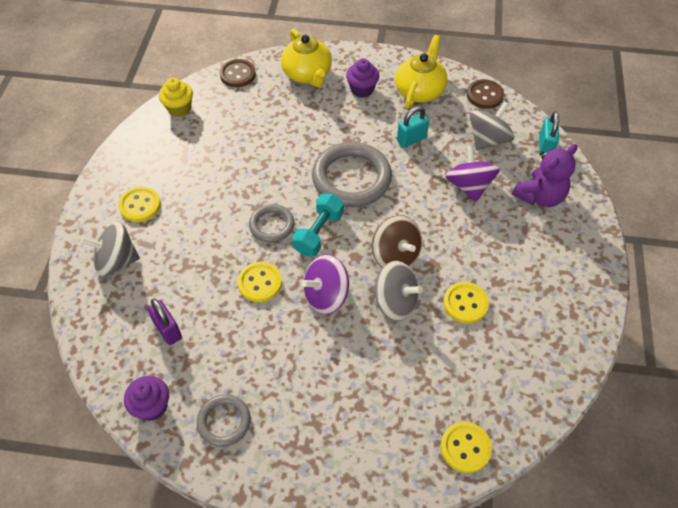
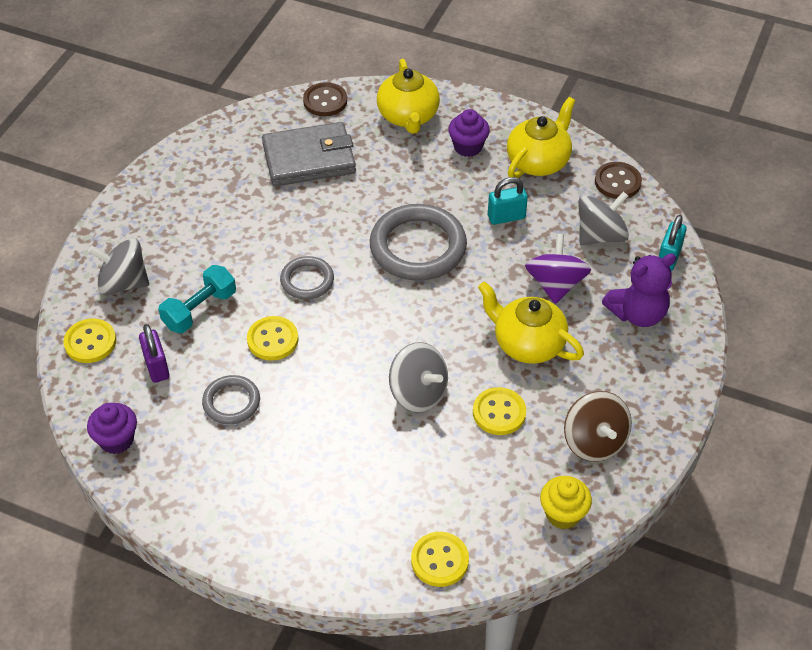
camera: 15 degrees right, 5 degrees down
yellow button [118,186,161,222] -> yellow button moved to [63,319,116,363]
yellow cupcake [159,78,193,117] -> yellow cupcake moved to [540,476,592,529]
grey ring [197,394,251,447] -> grey ring moved to [202,375,260,425]
turquoise dumbbell [292,194,344,256] -> turquoise dumbbell moved to [158,265,236,333]
purple spinning top [302,254,349,314] -> none
brown spinning top [372,215,422,268] -> brown spinning top moved to [564,391,632,462]
none -> grey wallet [262,122,356,186]
none -> yellow teapot [478,281,584,364]

